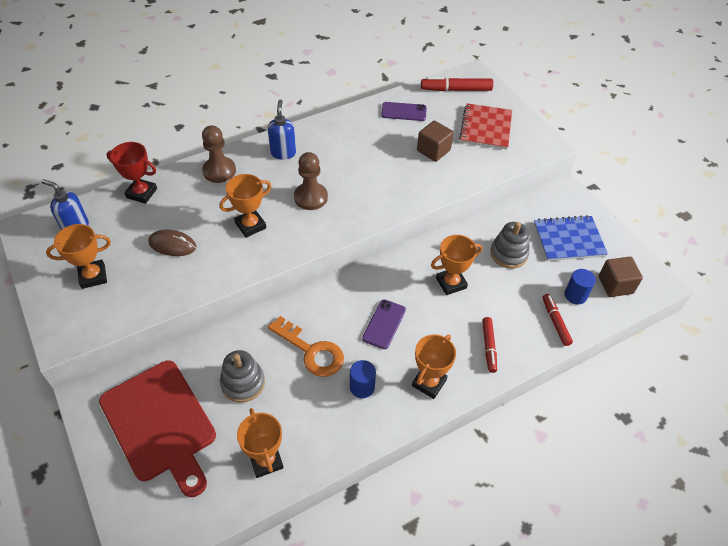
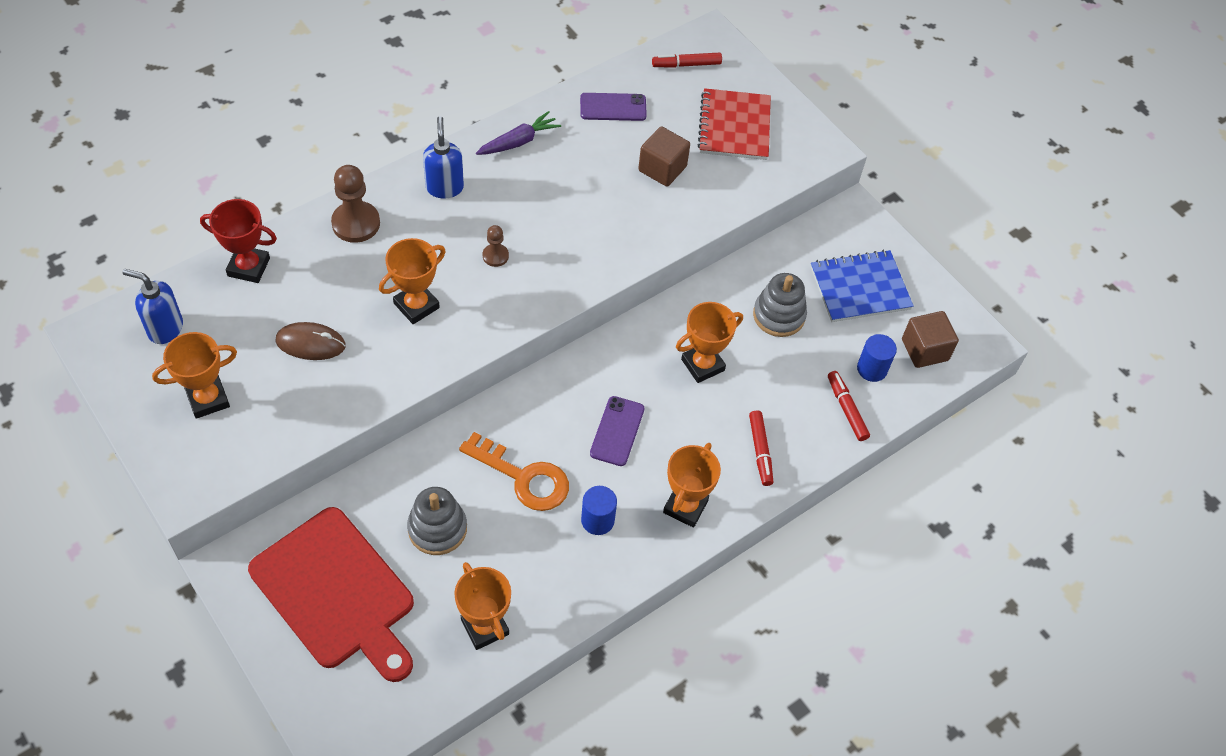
camera: 10 degrees left, 5 degrees up
brown pawn [294,152,328,210] -> brown pawn [483,225,509,267], size x0.55
red marker [421,77,493,91] -> red marker [652,53,722,68], size x0.66
none -> purple carrot [476,111,561,155]

